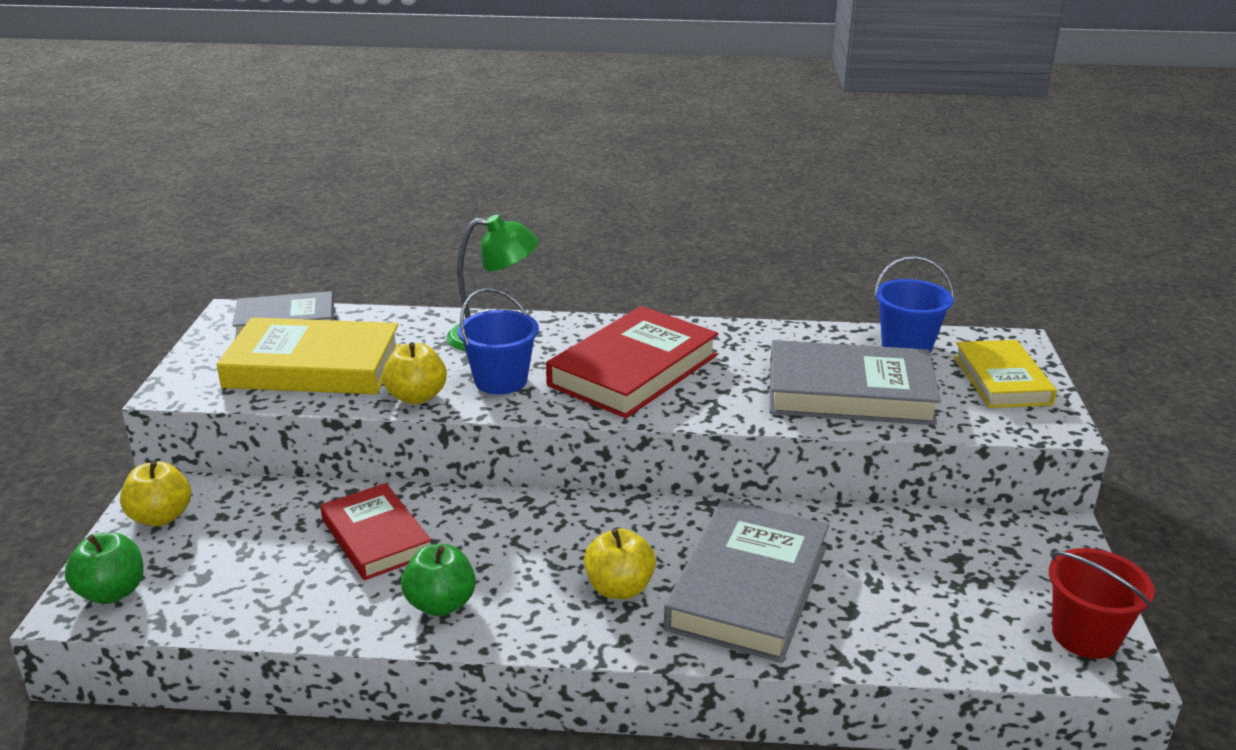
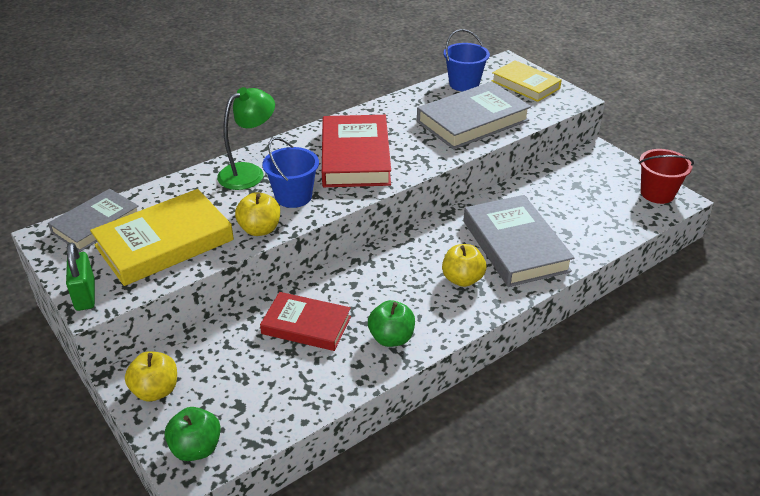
camera: 40 degrees left, 10 degrees up
none -> green padlock [66,242,95,311]

